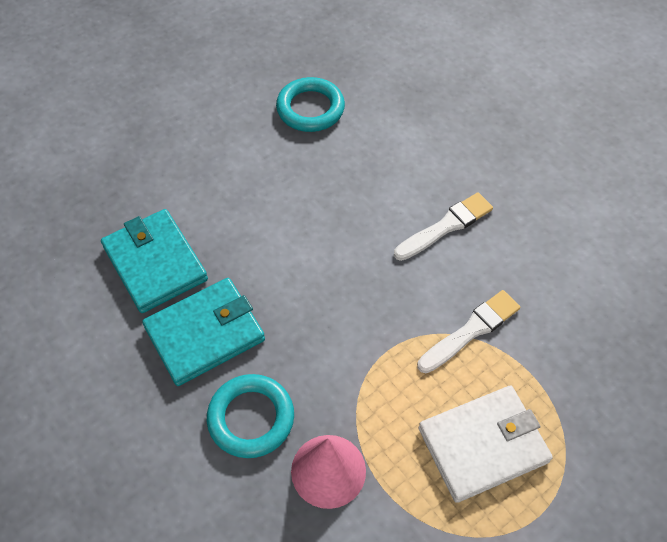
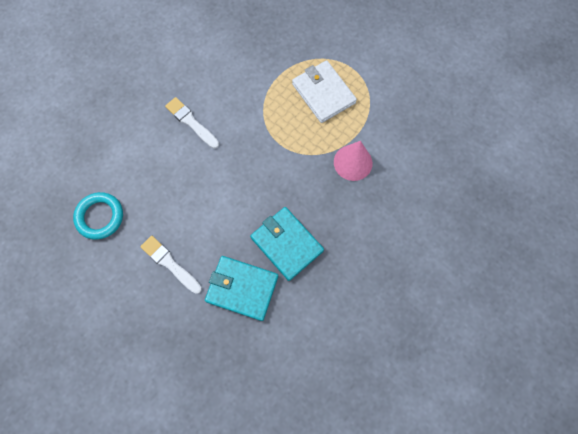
camera: 100 degrees left, 15 degrees up
turquoise wallet [101,209,208,313] -> turquoise wallet turned 60 degrees clockwise [205,256,278,321]
turquoise ring [207,374,294,458] -> none
white brush [417,290,520,373] -> white brush moved to [140,236,202,294]

